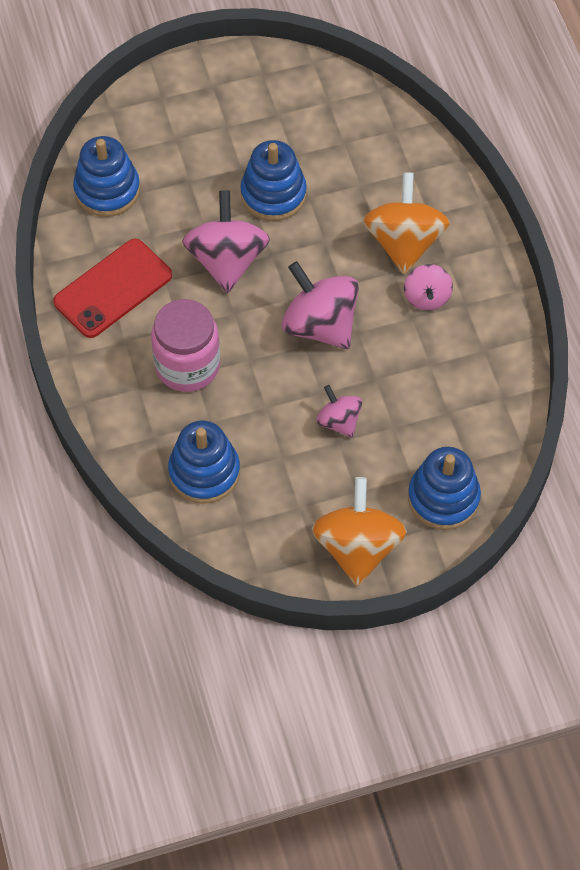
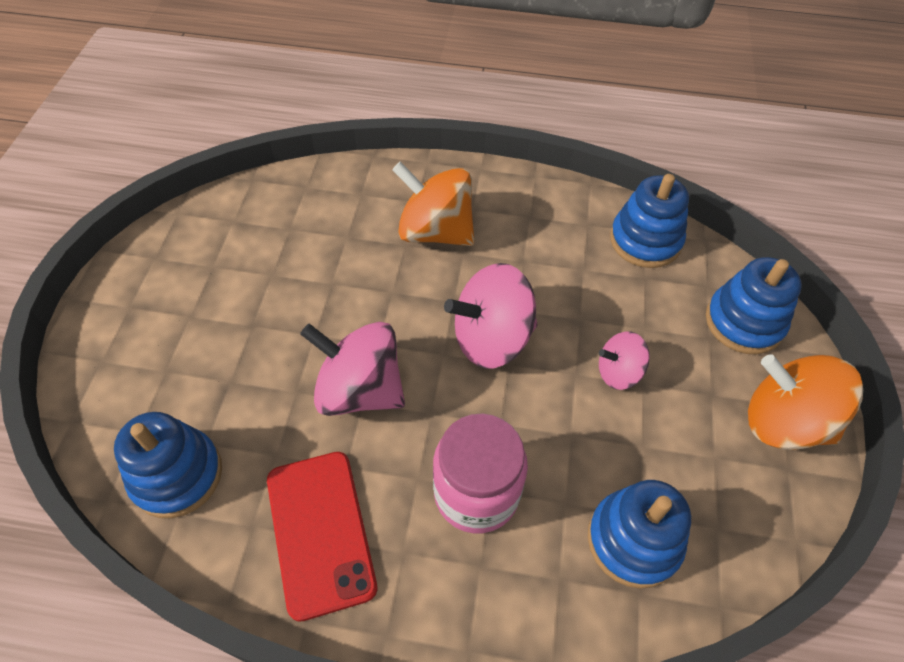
camera: 65 degrees left, 5 degrees down
blue stacking toy [240,140,307,221] -> blue stacking toy moved to [610,174,689,268]
pink spinning top [404,264,453,311] -> none

